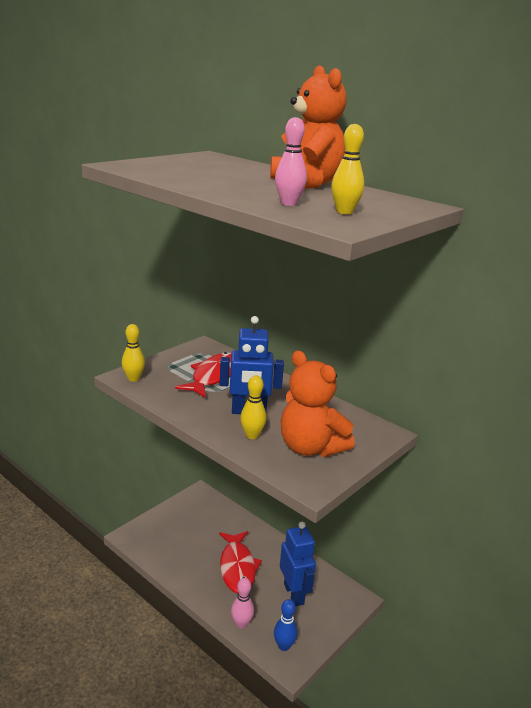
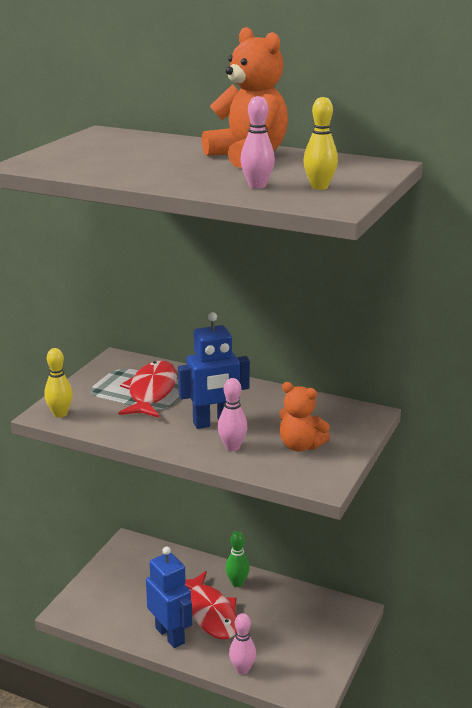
camera: 15 degrees left, 0 degrees up
yellow bowling pin [240,375,267,439] -> pink bowling pin [218,378,247,451]
blue bowling pin [274,599,298,651] -> none
blue robot [280,522,316,606] -> blue robot moved to [146,546,192,648]
orange teddy bear [281,350,355,457] -> orange teddy bear [279,382,330,451], size x0.63
none -> green bowling pin [226,531,250,587]

